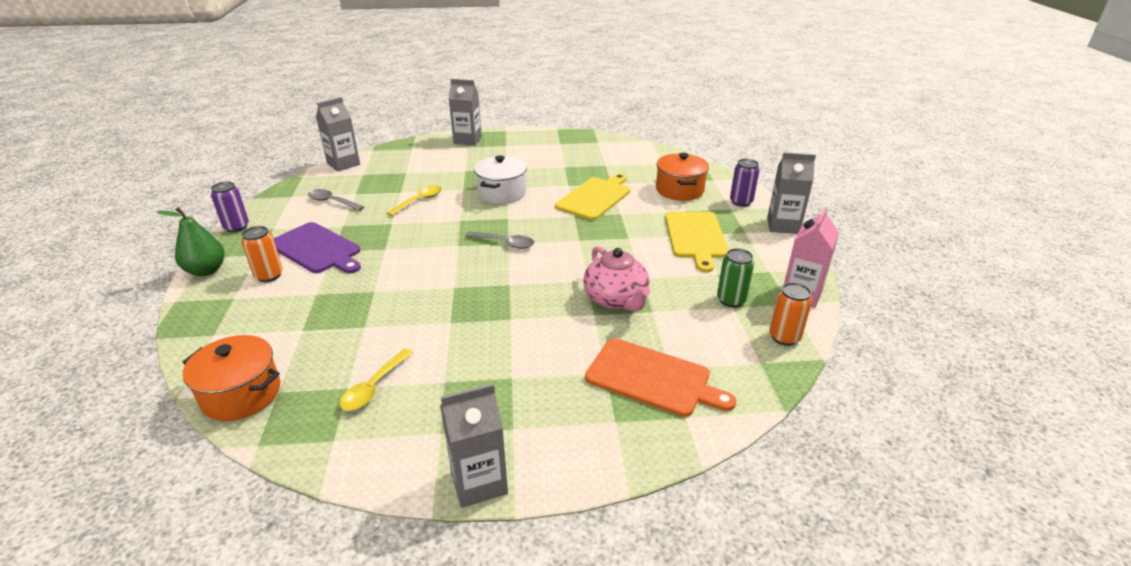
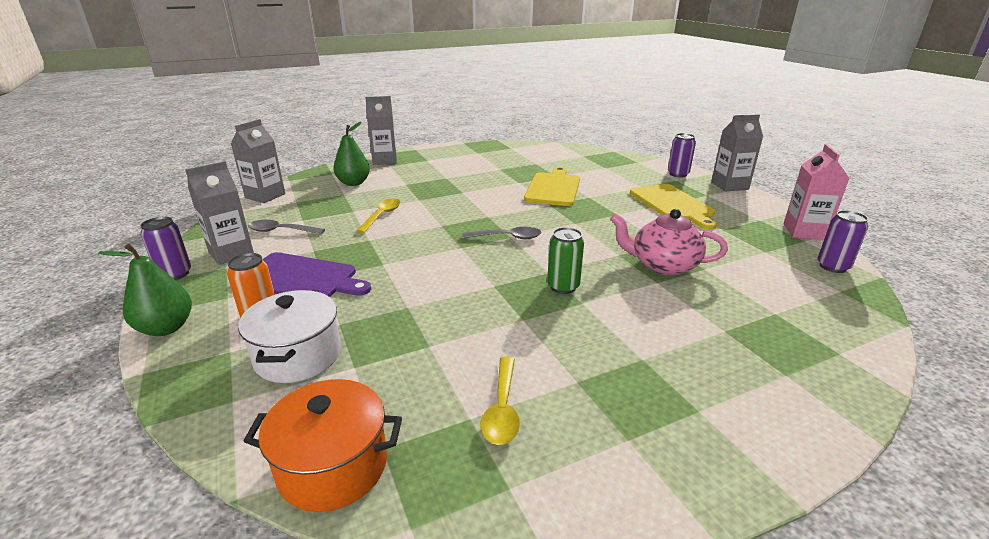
camera: 20 degrees left, 5 degrees down
grey carton [440,384,508,508] -> grey carton moved to [185,161,254,265]
white pot [474,156,527,204] -> white pot moved to [238,290,341,383]
pink teapot [583,246,650,312] -> pink teapot turned 150 degrees clockwise [610,209,728,276]
orange cutting board [585,338,736,417] -> none
orange pot [656,153,709,201] -> none
green can [717,248,754,307] -> green can moved to [547,227,584,294]
orange can [769,282,812,346] -> purple can [817,210,868,273]
none -> green pear [333,122,370,186]

